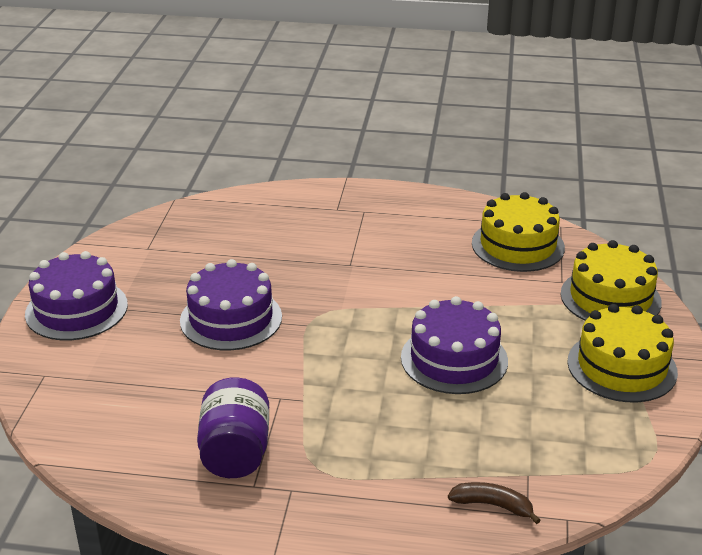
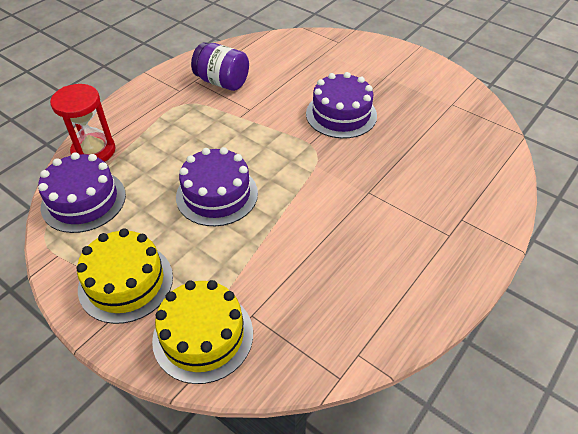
camera: 120 degrees right, 15 degrees up
purple cake [25,251,128,340] -> purple cake moved to [38,152,126,233]
brown banana [448,482,541,524] -> red hourglass [50,84,116,162]
yellow cake [472,192,565,272] -> none

